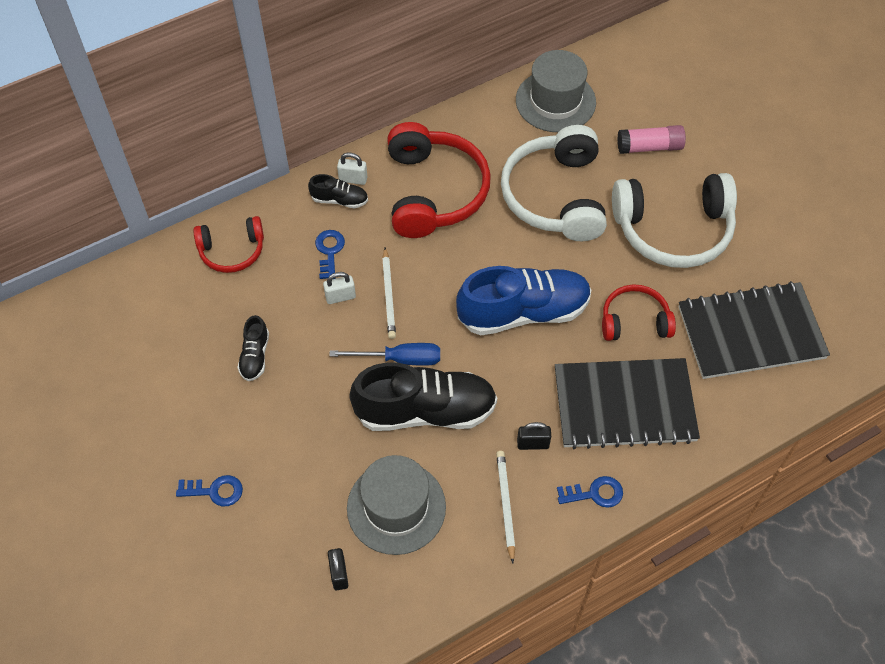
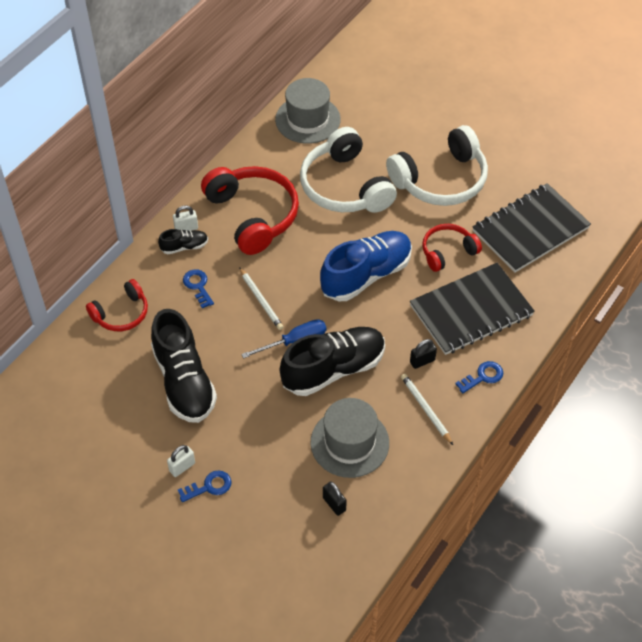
camera: 25 degrees left, 5 degrees down
black shoe [237,315,269,381] -> black shoe [151,309,217,423], size x2.17
white padlock [323,272,356,304] -> white padlock moved to [167,445,195,477]
pink glue stick [617,125,686,154] -> none

